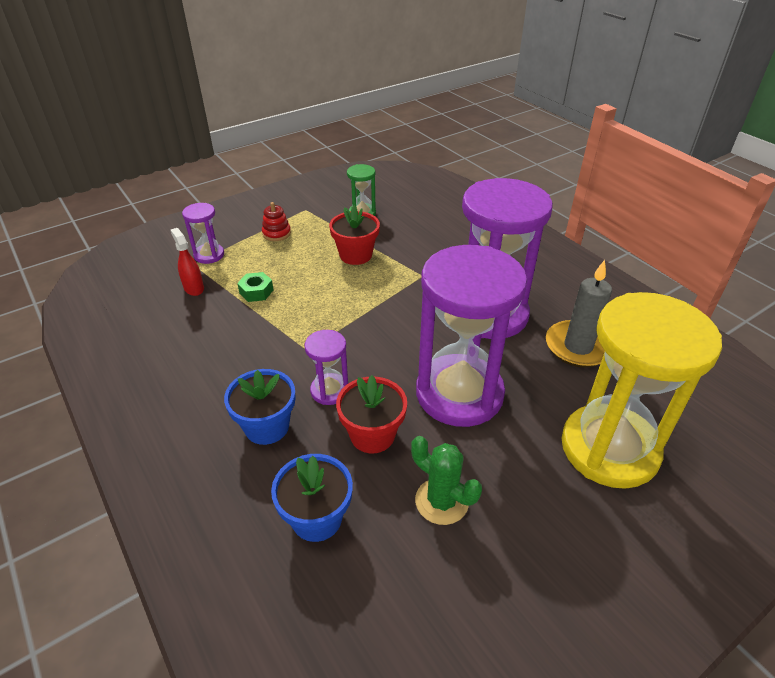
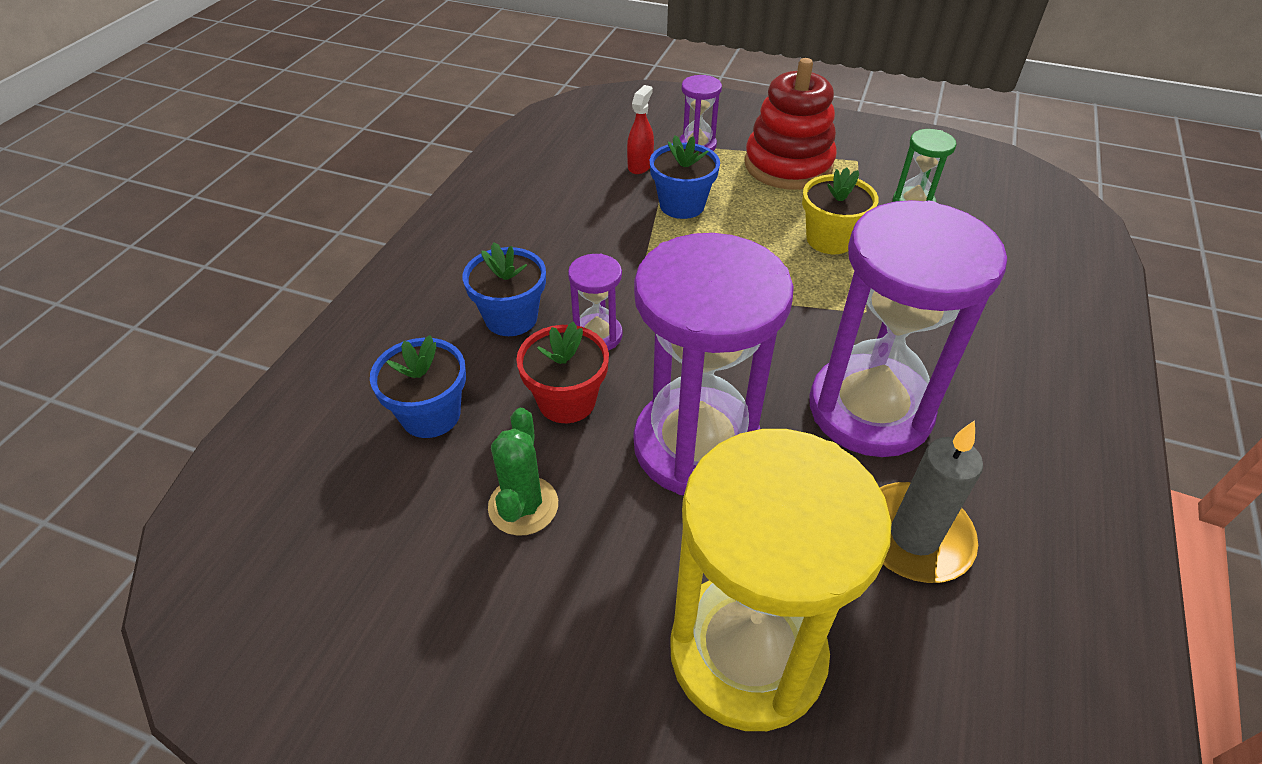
camera: 55 degrees right, 5 degrees up
green nut [237,272,273,302] -> blue flower pot [650,135,720,219]
red stacking toy [262,202,291,241] -> red stacking toy [744,58,837,190], size x2.26
red flower pot [329,205,380,265] -> yellow flower pot [802,168,879,254]

